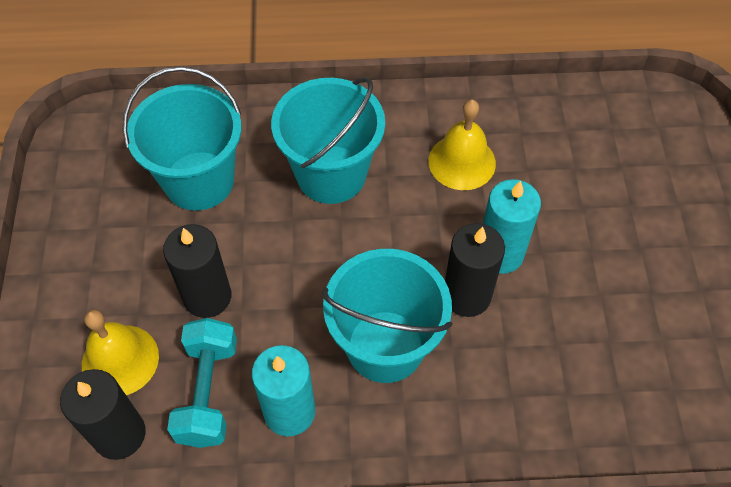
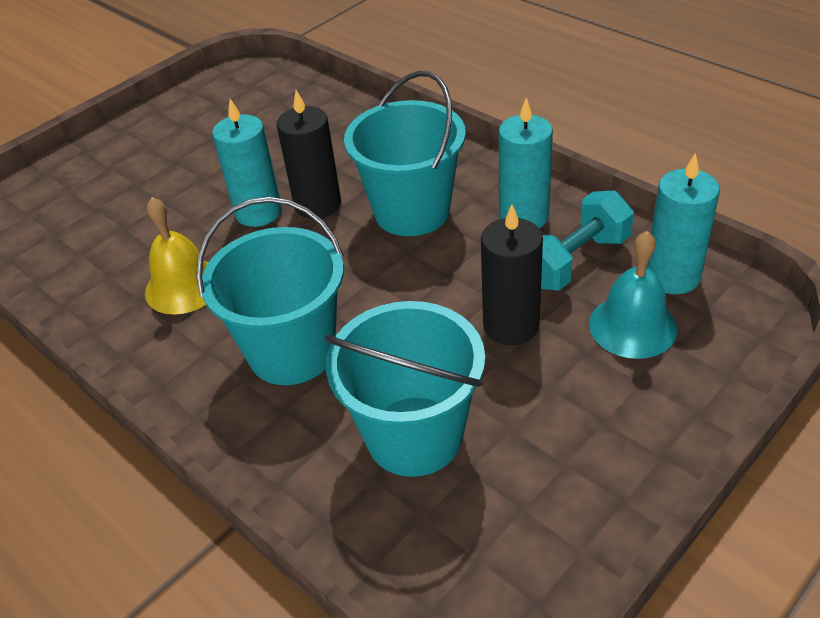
camera: 130 degrees left, 15 degrees down
black candle [60,369,146,460] -> turquoise candle [647,152,720,294]
yellow bell [82,310,159,395] -> turquoise bell [589,231,678,359]

